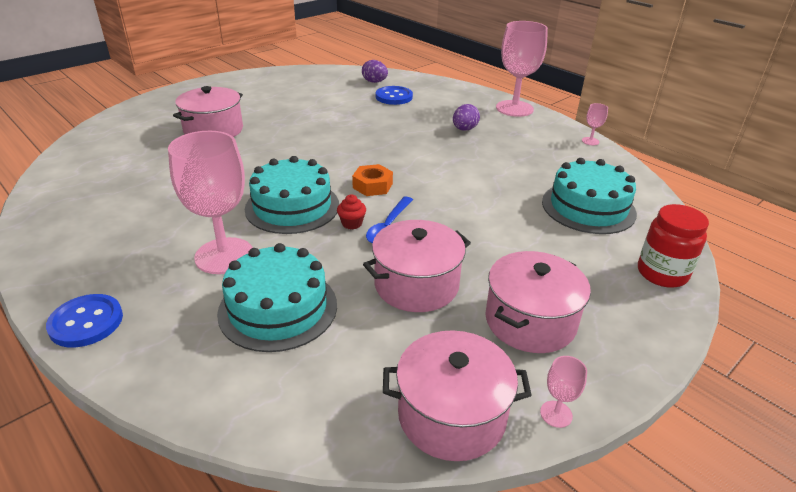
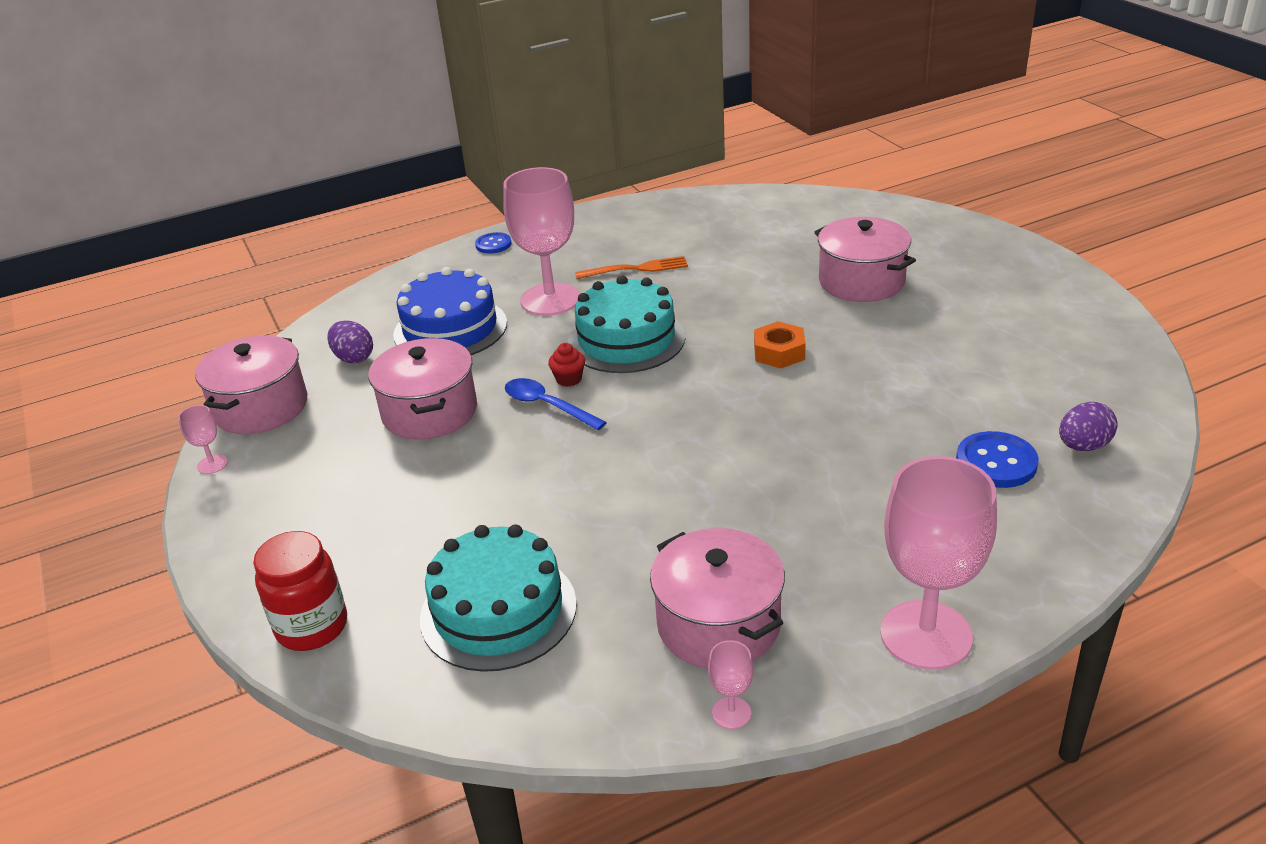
camera: 110 degrees right, 0 degrees up
blue button [46,294,123,348] -> blue button [475,232,512,254], size x0.64
turquoise cake [217,243,337,352] -> blue cake [393,267,507,355]
orange nut [352,164,393,196] -> orange nut moved to [754,321,806,368]
purple egg [453,104,480,131] -> purple egg moved to [328,321,373,364]
pink pot [485,251,591,353] -> pink pot moved to [650,528,785,668]
none -> orange fork [575,256,688,279]

